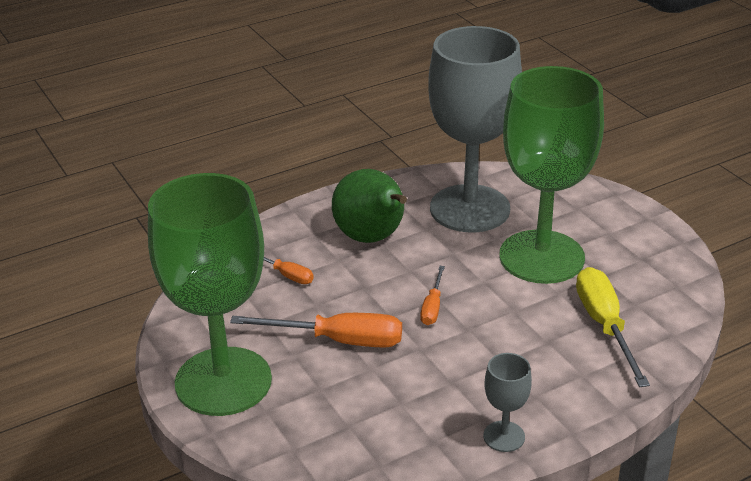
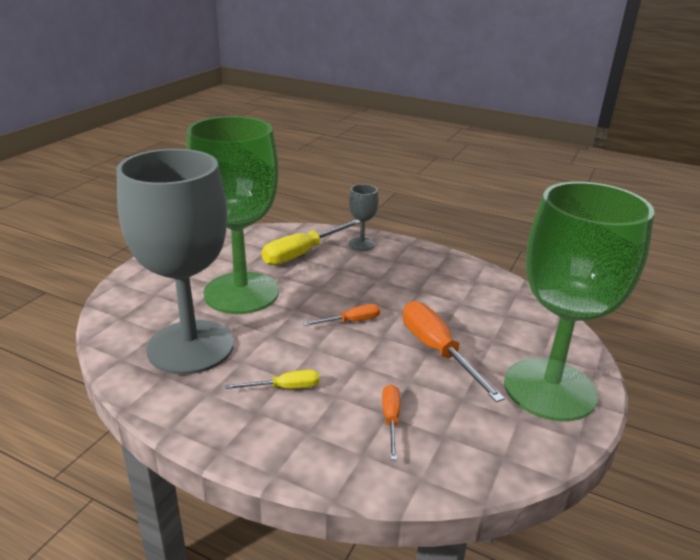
camera: 125 degrees left, 5 degrees down
green pear [332,169,407,243] -> yellow screwdriver [225,370,319,389]
grey goblet [483,353,532,452] -> grey goblet moved to [349,184,379,251]

